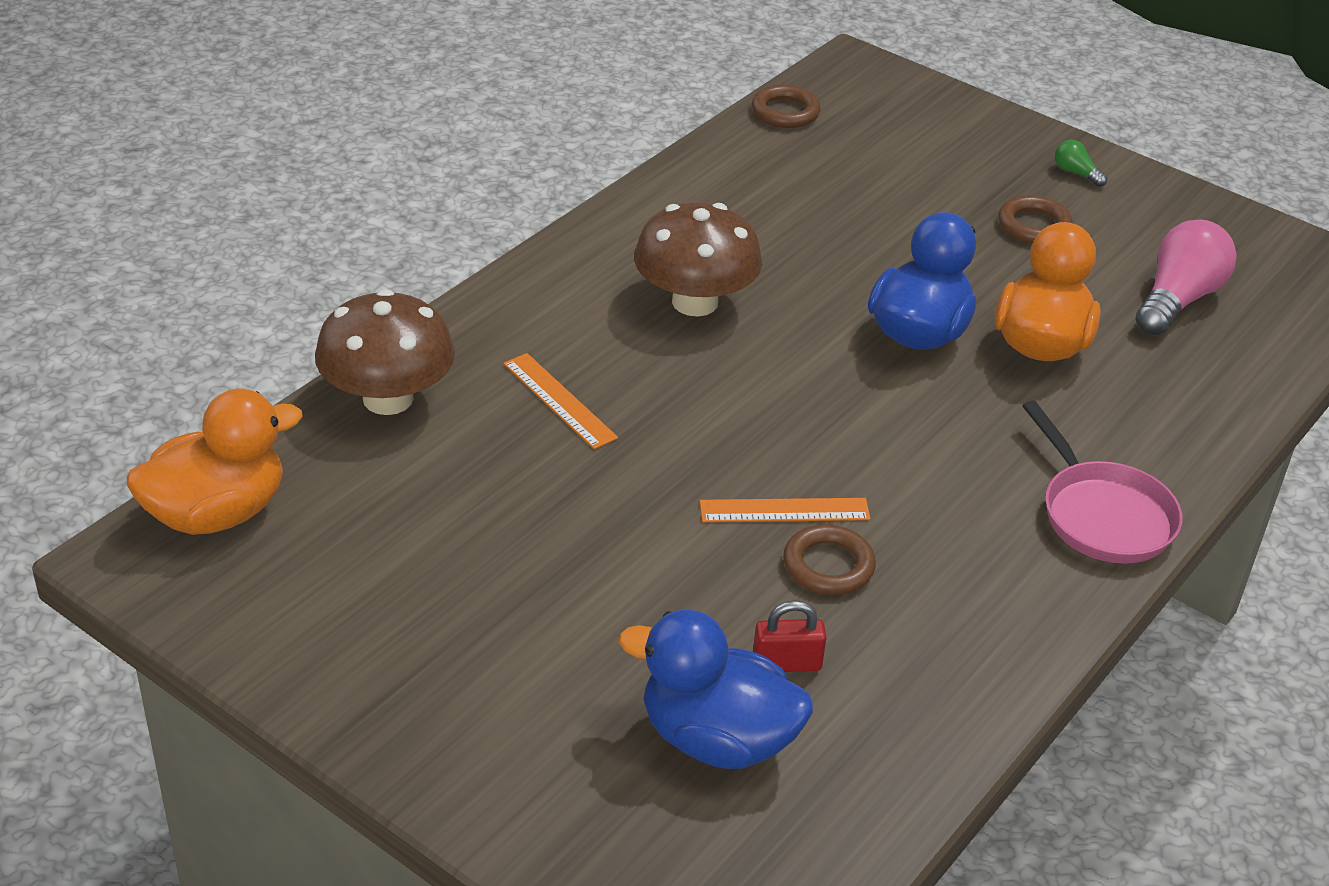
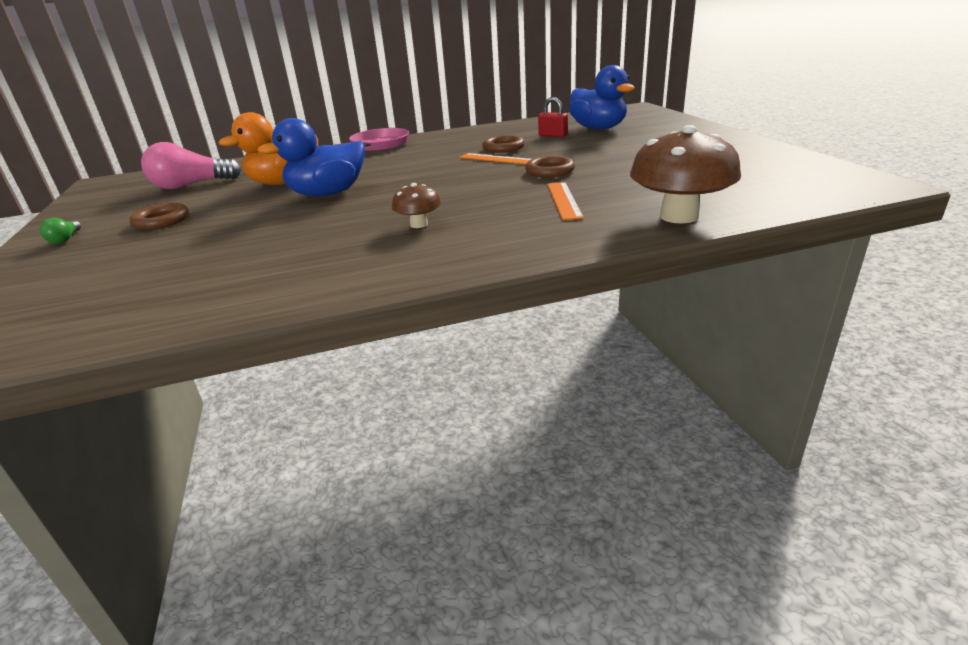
camera: 140 degrees left, 10 degrees down
orange duck [127,389,303,535] -> none
brown mushroom [634,202,762,316] -> brown mushroom [392,183,441,228], size x0.51
brown ring [752,85,821,128] -> brown ring moved to [525,156,575,178]

